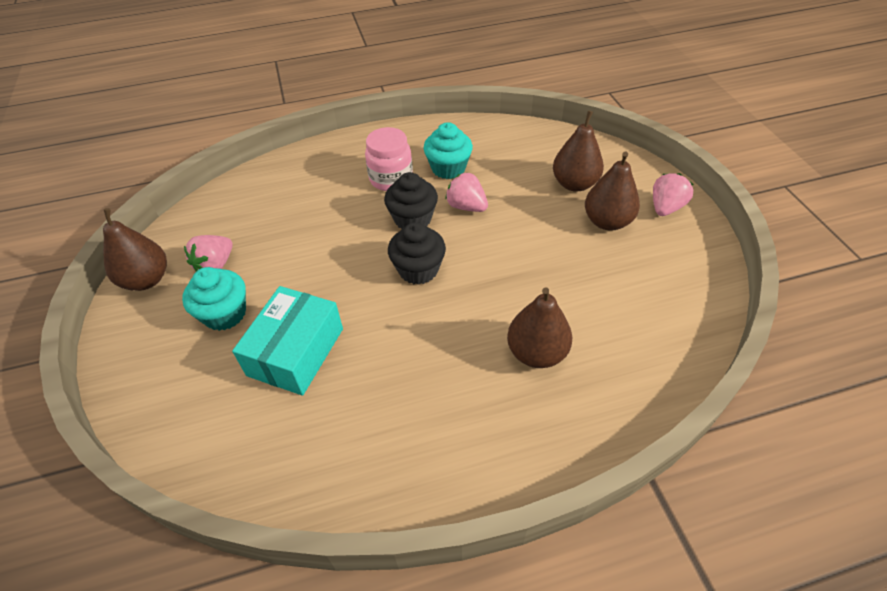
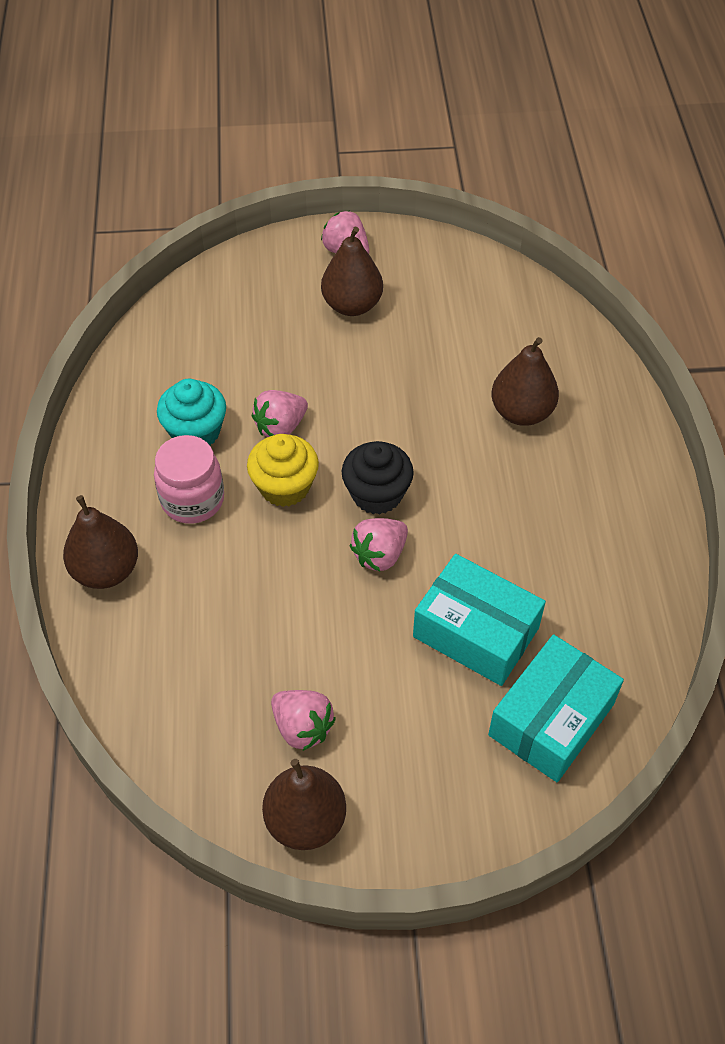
camera: 80 degrees left, 5 degrees up
turquoise cupcake [182,267,246,331] -> none
black cupcake [384,172,438,229] -> yellow cupcake [247,434,319,507]
brown pear [553,111,604,192] -> brown pear moved to [63,495,138,589]
none -> pink strawberry [350,518,408,572]
none -> turquoise box [488,634,624,782]

